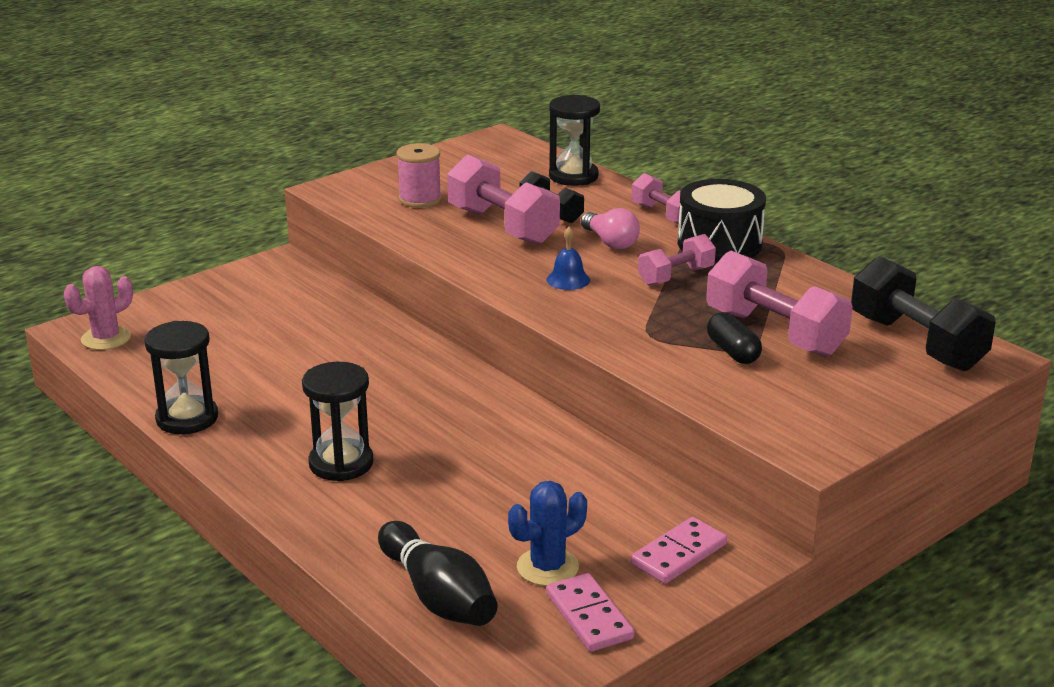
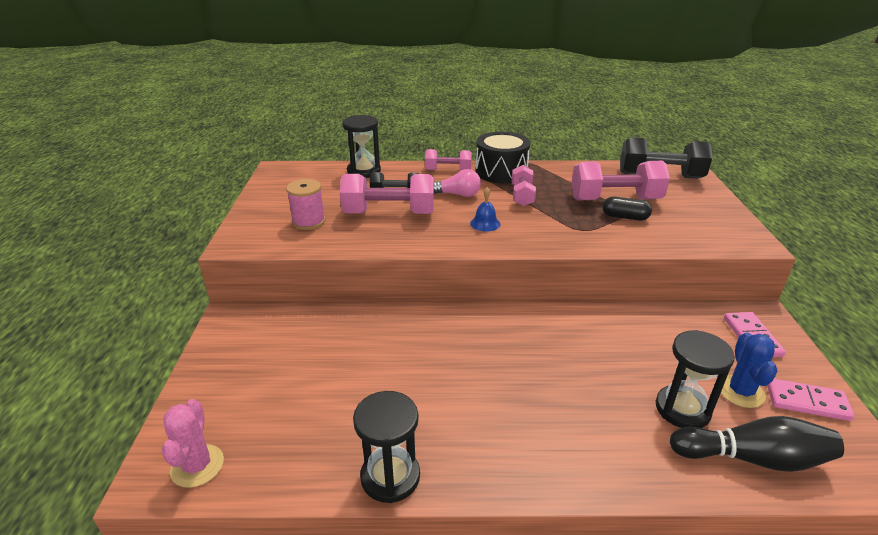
camera: 50 degrees left, 5 degrees up
black hourglass [302,362,374,481] -> black hourglass moved to [656,330,735,428]

